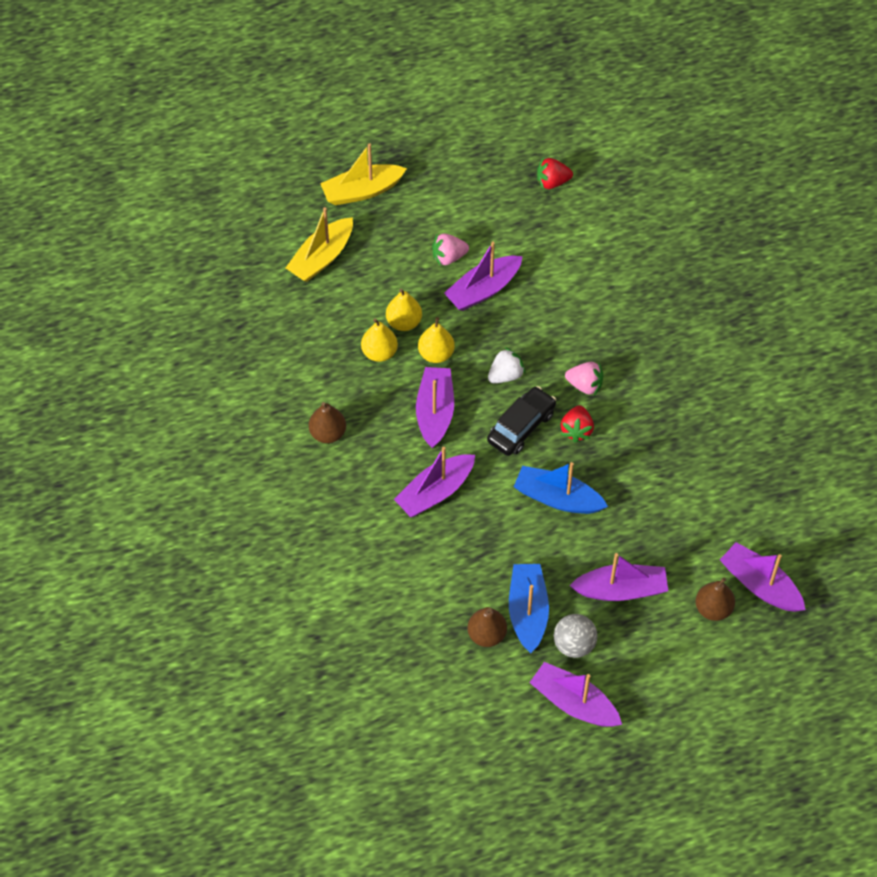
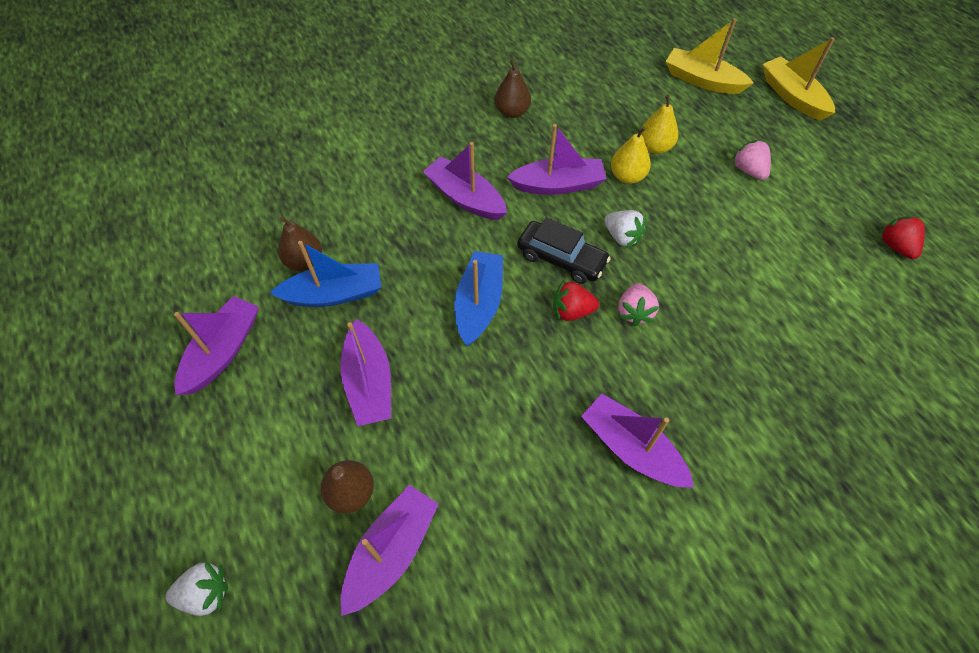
camera: 80 degrees right, 0 degrees up
yellow pear [361,318,398,362] -> none
purple boat [444,241,523,311] -> purple boat moved to [581,394,694,487]
grey ball [554,614,598,658] -> none
none -> white strawberry [165,562,228,616]

